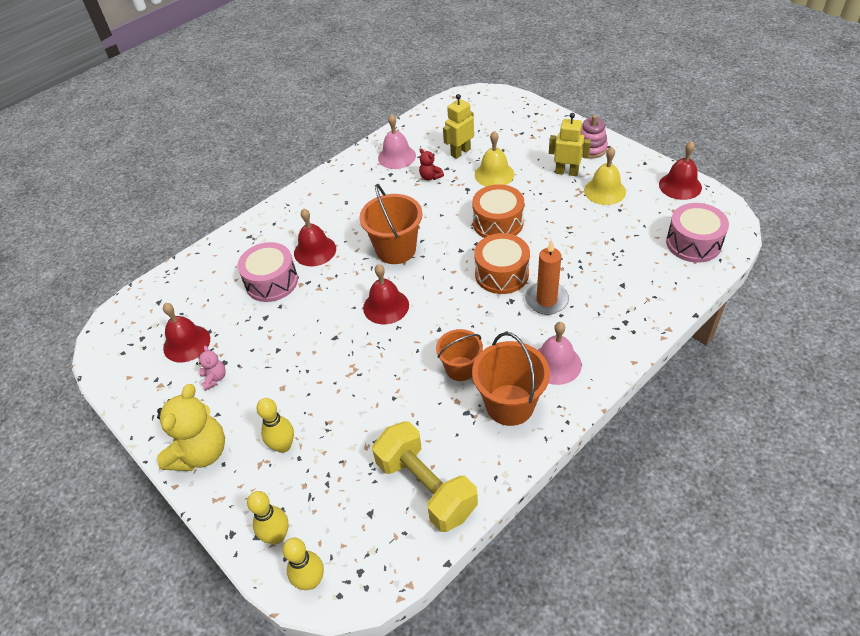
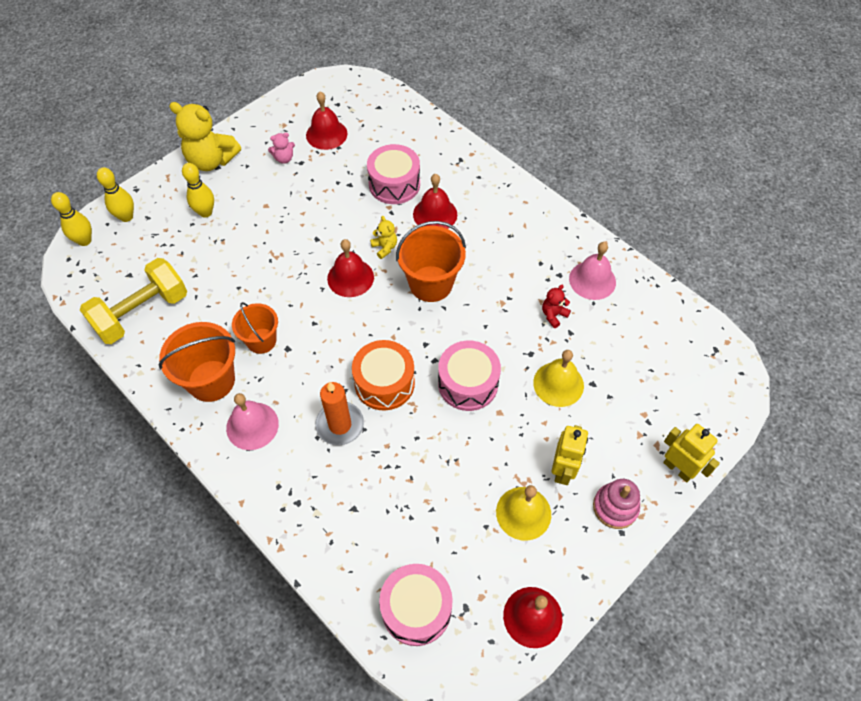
camera: 85 degrees right, 10 degrees up
yellow robot [443,94,474,159] -> yellow robot moved to [663,424,720,482]
orange drum [472,184,524,238] -> pink drum [438,341,501,411]
none -> yellow teddy bear [370,216,397,259]

